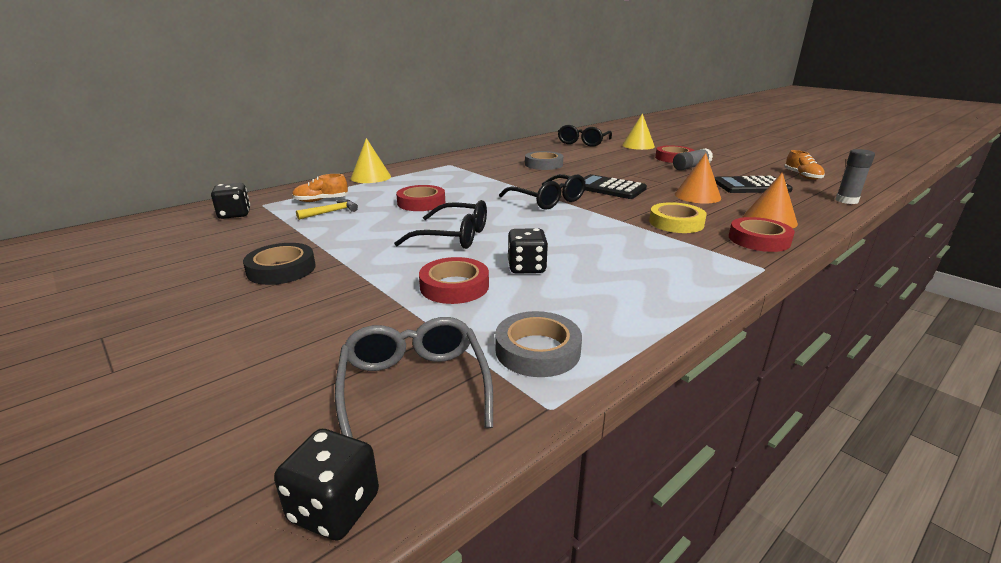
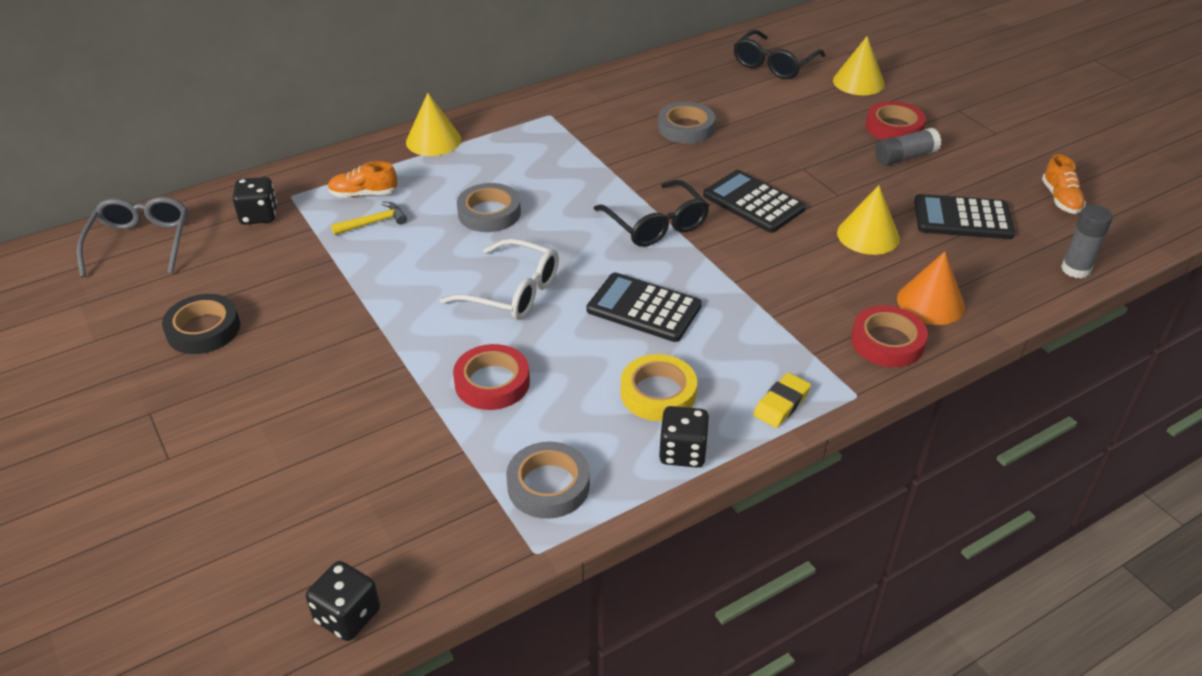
camera: 10 degrees right, 15 degrees up
black tape [243,243,316,285] -> black tape moved to [162,294,240,354]
grey glasses [335,317,493,438] -> grey glasses moved to [77,197,188,277]
black glasses [394,200,487,249] -> white glasses [440,238,559,320]
red tape [396,185,445,211] -> grey tape [457,183,521,232]
black dice [508,228,548,274] -> black dice moved to [659,406,709,468]
yellow tape [649,202,707,233] -> yellow tape moved to [621,354,697,421]
orange cone [675,153,721,204] -> yellow cone [837,185,900,255]
none -> black calculator [587,272,702,342]
none -> yellow eraser [753,373,811,428]

